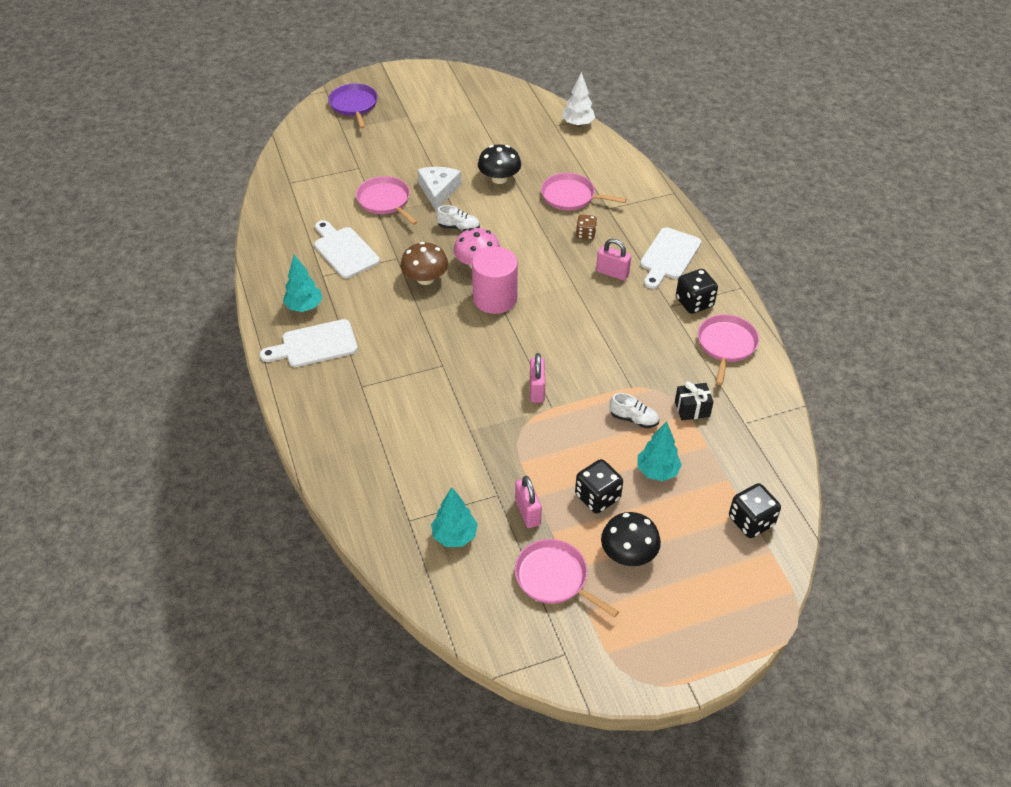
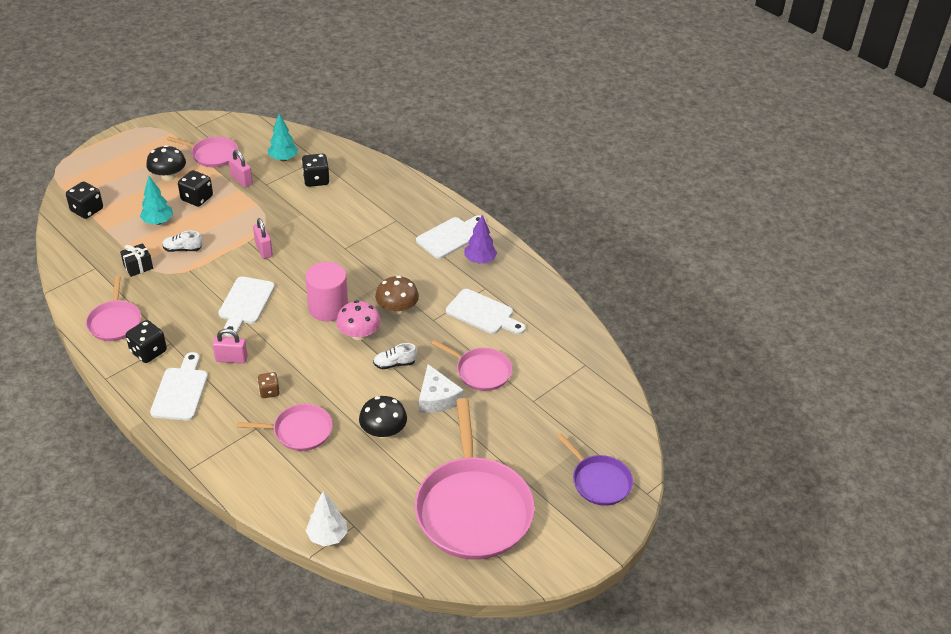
camera: 155 degrees right, 5 degrees down
turquoise tree [283,255,322,312] -> purple tree [464,215,497,264]
none -> white cutting board [218,276,275,337]
none -> black dice [302,154,330,187]
none -> pink pan [415,398,535,560]

